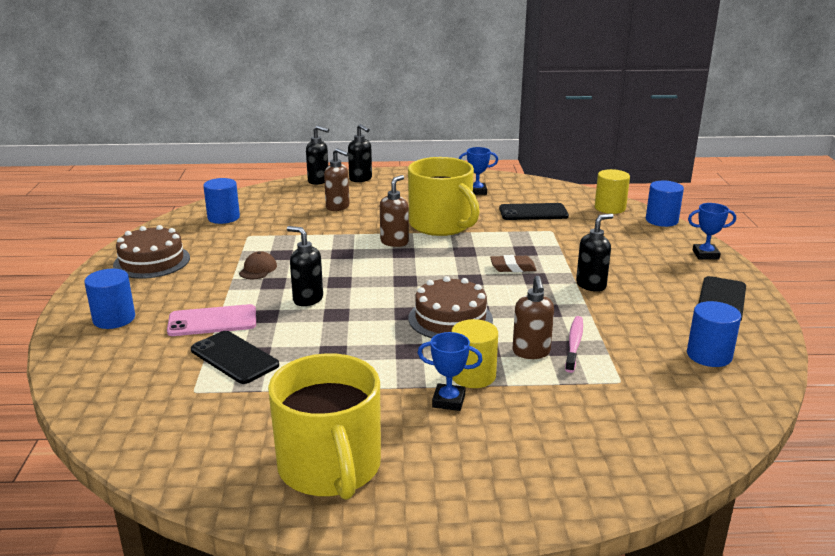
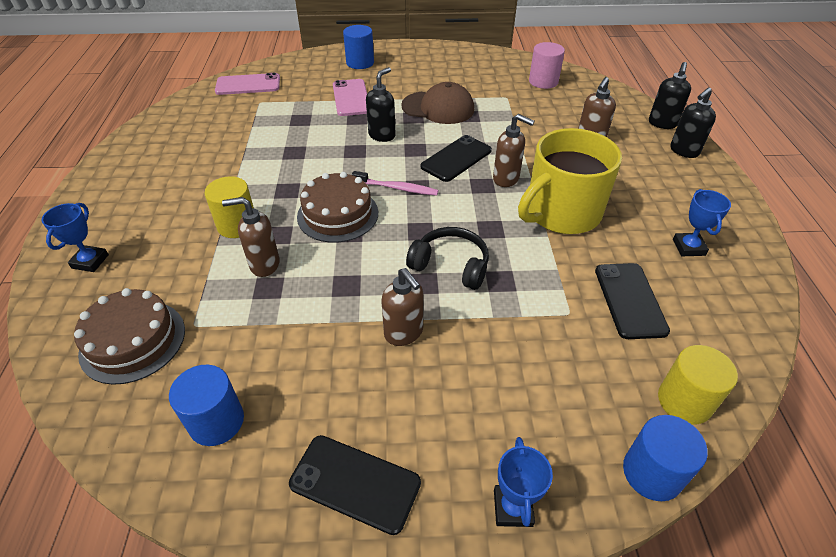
camera: 90 degrees right, 20 degrees up
brown cake [113,225,190,279] -> brown cake moved to [74,288,185,385]
black phone [191,331,279,384] -> black phone moved to [420,135,492,182]
blue cylinder [203,178,240,224] -> pink cylinder [529,42,565,89]
brown cap [239,251,277,279] -> brown cap [401,82,474,124], size x1.90
yellow mug [268,353,381,500] -> none
blue trophy [418,332,483,411] -> blue trophy moved to [41,203,109,272]
brown eraser [490,255,537,272] -> black headphones [406,227,489,290]
pink toothbrush [565,316,583,373] -> pink toothbrush moved to [352,171,438,196]
black soap dispenser [576,214,613,292] -> brown soap dispenser [381,268,424,346]
none -> pink phone [215,73,280,95]

